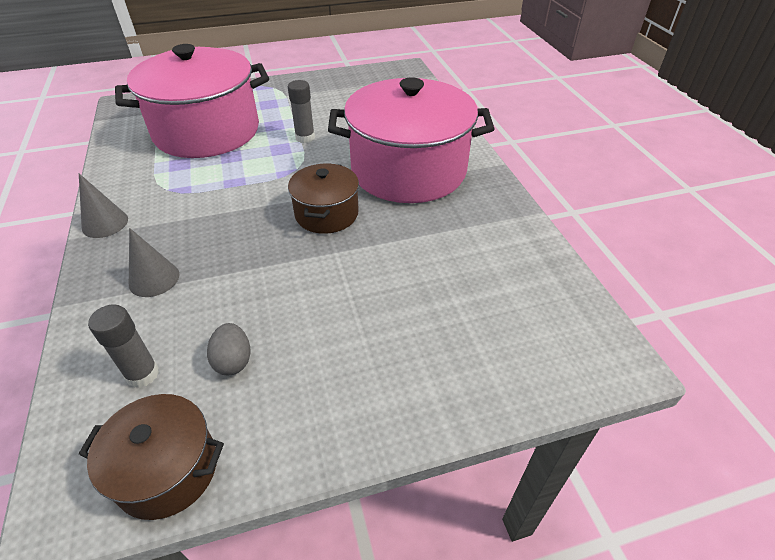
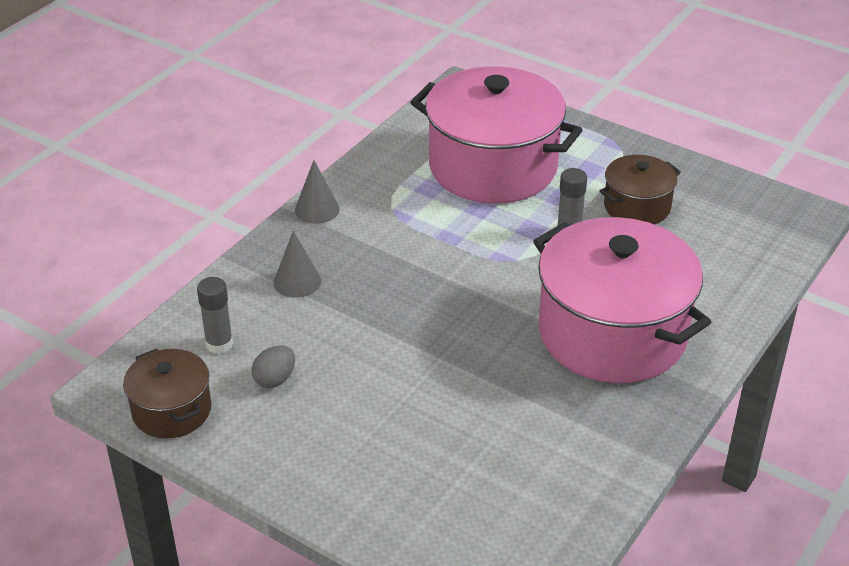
camera: 50 degrees right, 5 degrees down
brown pot [288,164,359,234] -> brown pot moved to [600,155,681,224]

